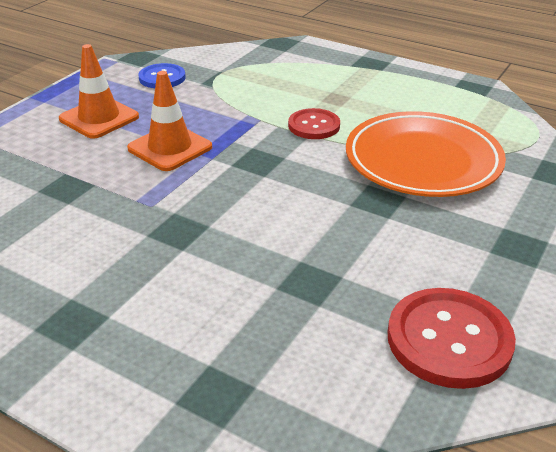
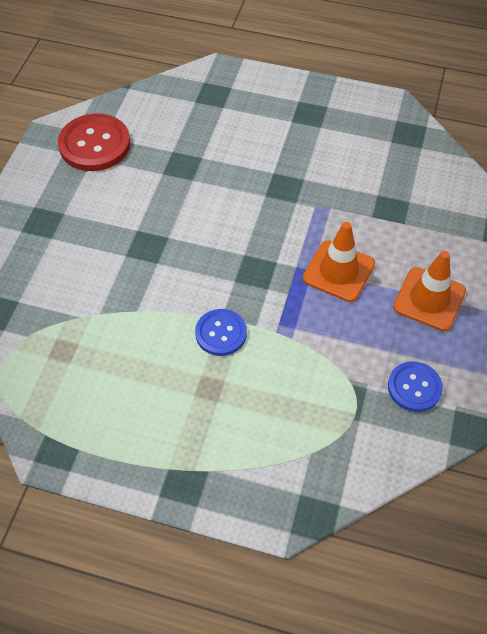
camera: 165 degrees right, 20 degrees up
red button [288,108,340,139] -> blue button [195,309,247,356]
orange plate [346,111,506,197] -> none

